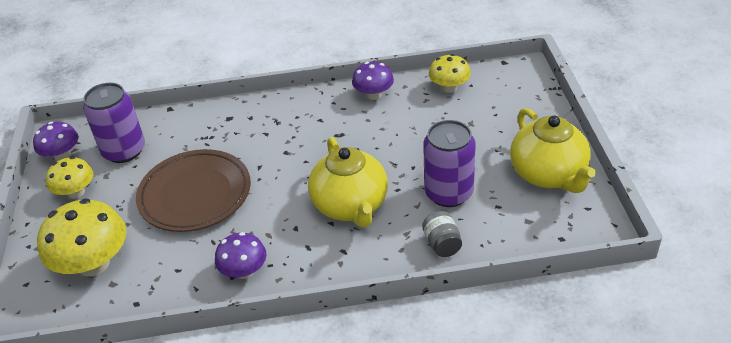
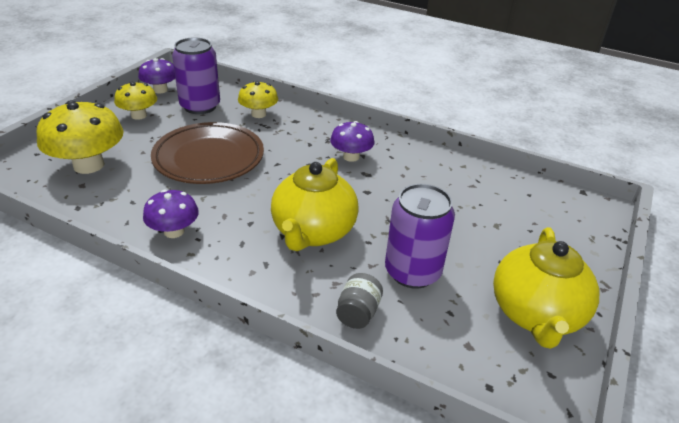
camera: 30 degrees right, 5 degrees down
purple mushroom [352,62,394,100] -> purple mushroom moved to [330,121,375,162]
yellow mushroom [429,54,471,93] -> yellow mushroom moved to [238,81,278,118]

